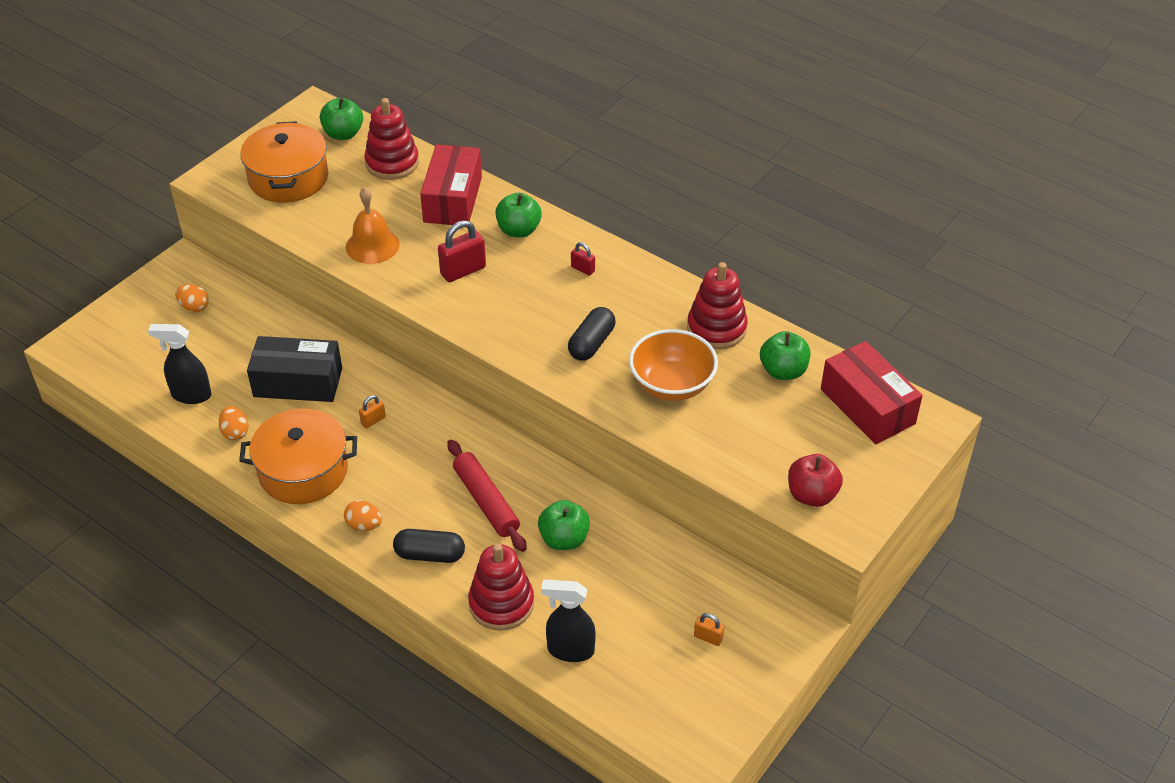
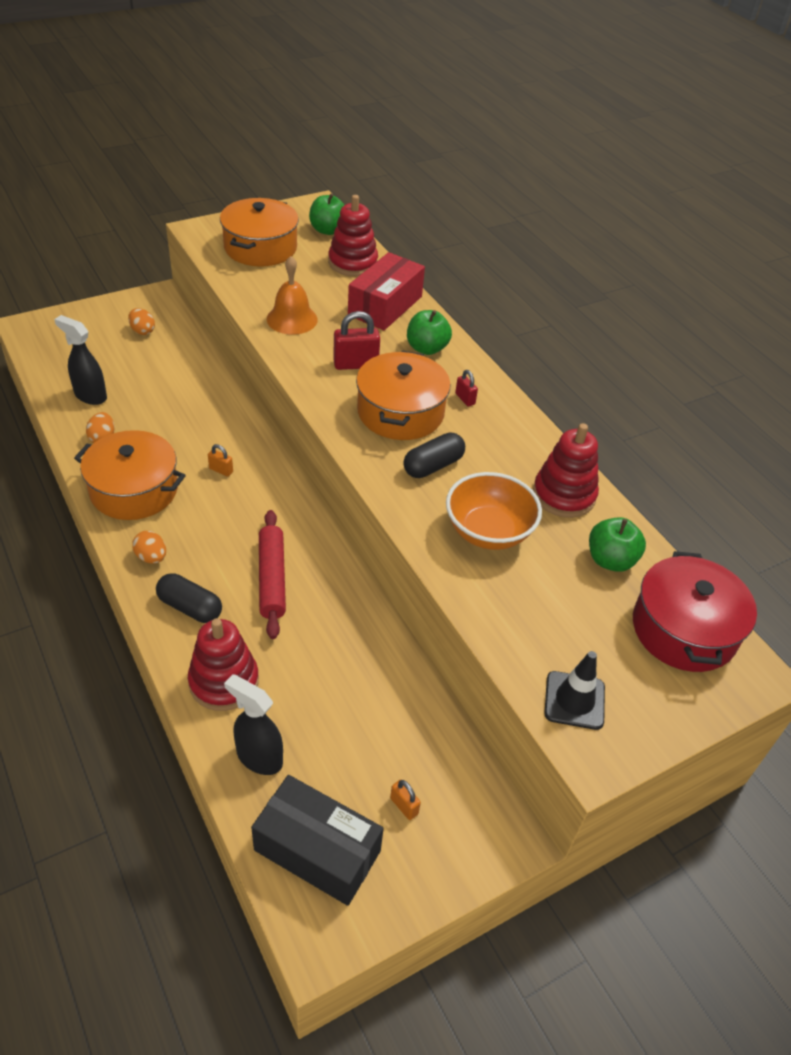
camera: 20 degrees right, 0 degrees up
black box [247,336,342,402] -> black box moved to [251,775,384,906]
orange padlock [359,395,386,428] -> orange padlock turned 45 degrees clockwise [208,444,233,477]
green apple [538,500,590,550] -> none
red apple [788,454,843,507] -> black traffic cone [544,651,605,730]
red box [821,341,923,444] -> red pot [633,551,757,672]
none -> orange pot [356,351,451,440]

